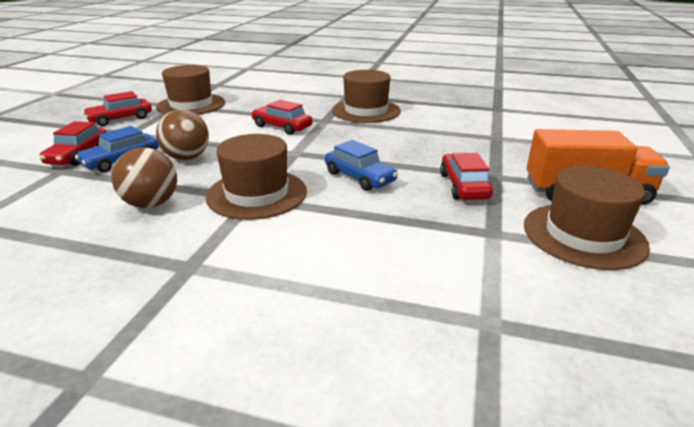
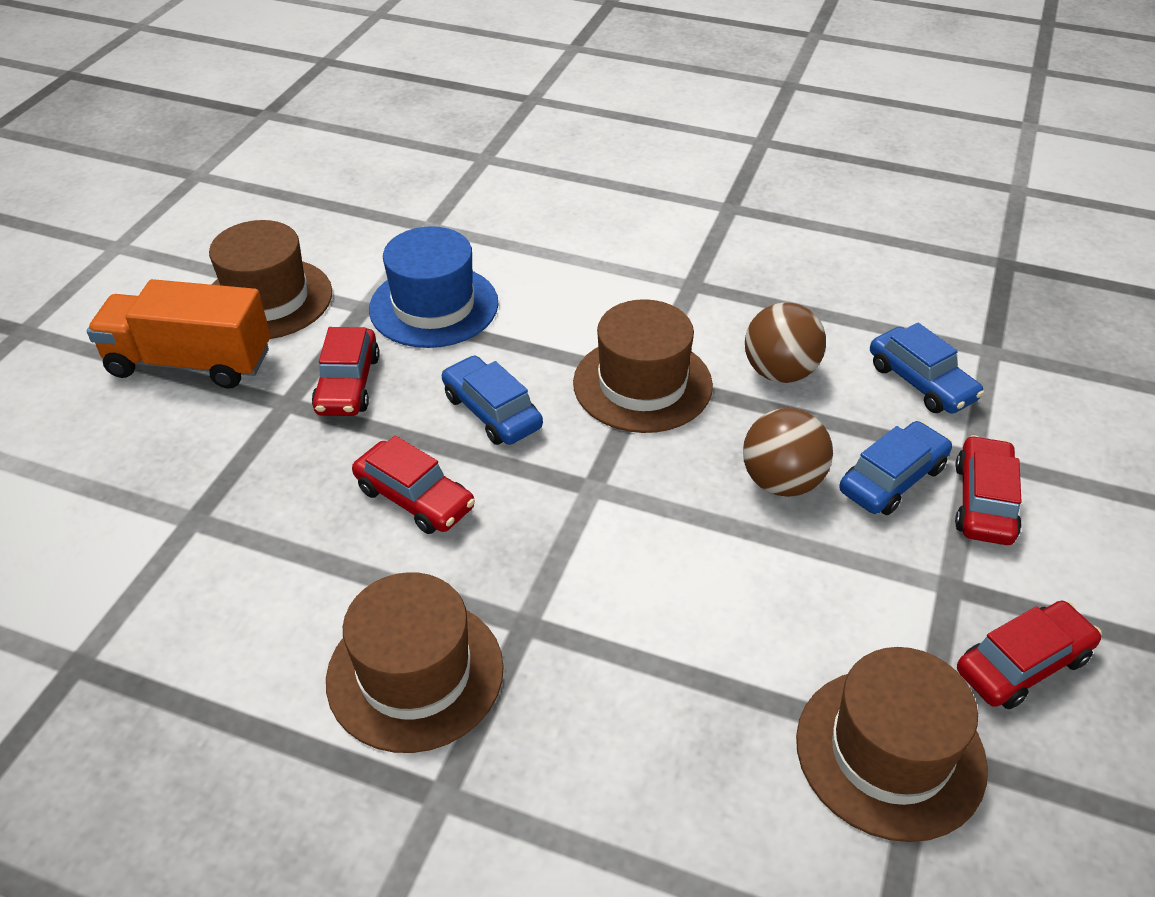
camera: 175 degrees left, 15 degrees up
red car [251,100,313,135] -> red car moved to [352,435,475,534]
none -> blue hat [369,226,499,348]
none -> blue car [870,323,984,414]

